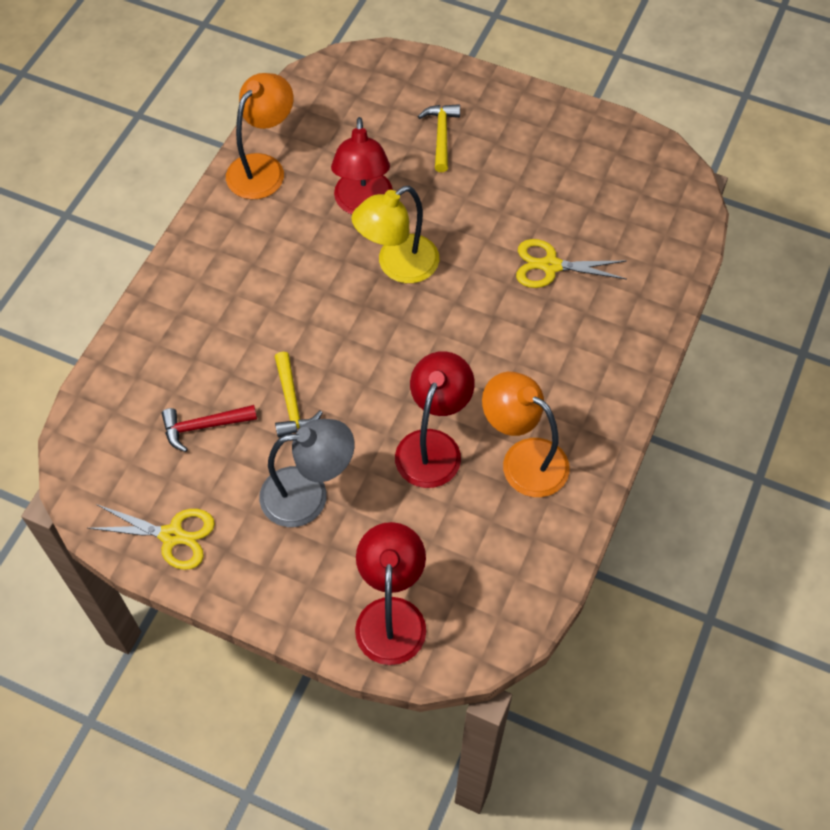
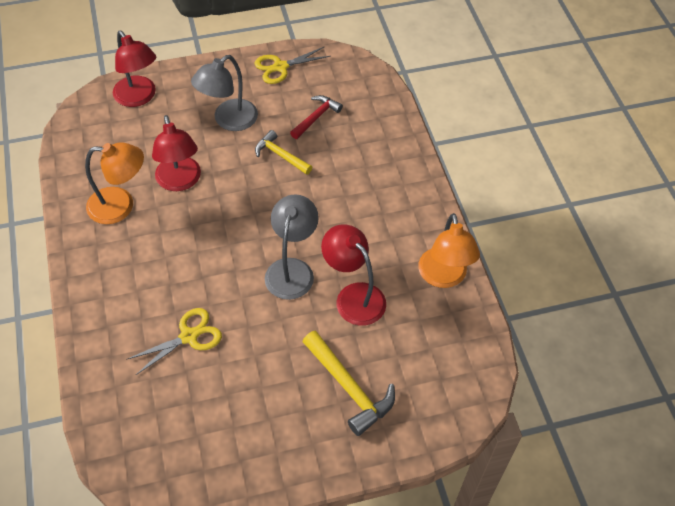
camera: 140 degrees right, 5 degrees down
yellow lamp [351,186,439,283] -> grey lamp [265,194,319,300]
yellow hammer [418,104,460,172] -> yellow hammer [302,330,395,436], size x1.54

